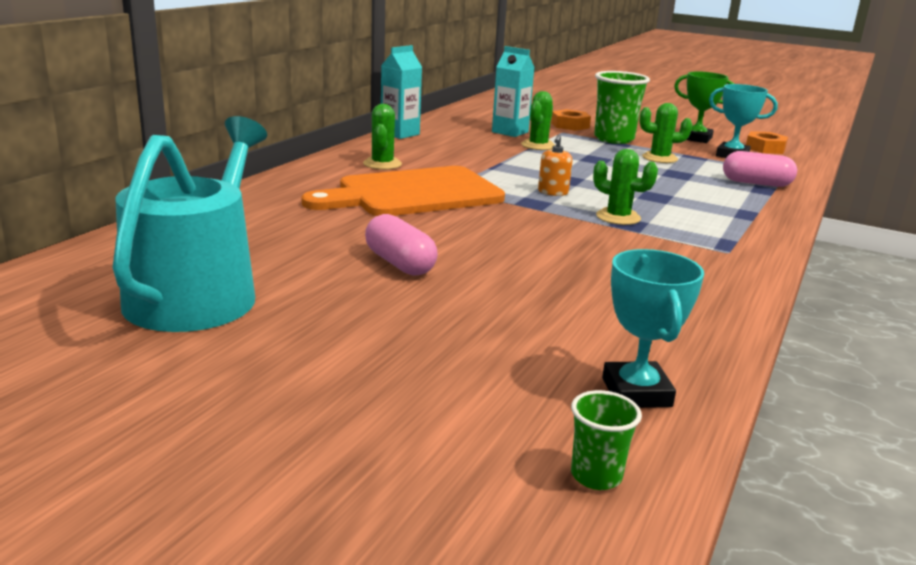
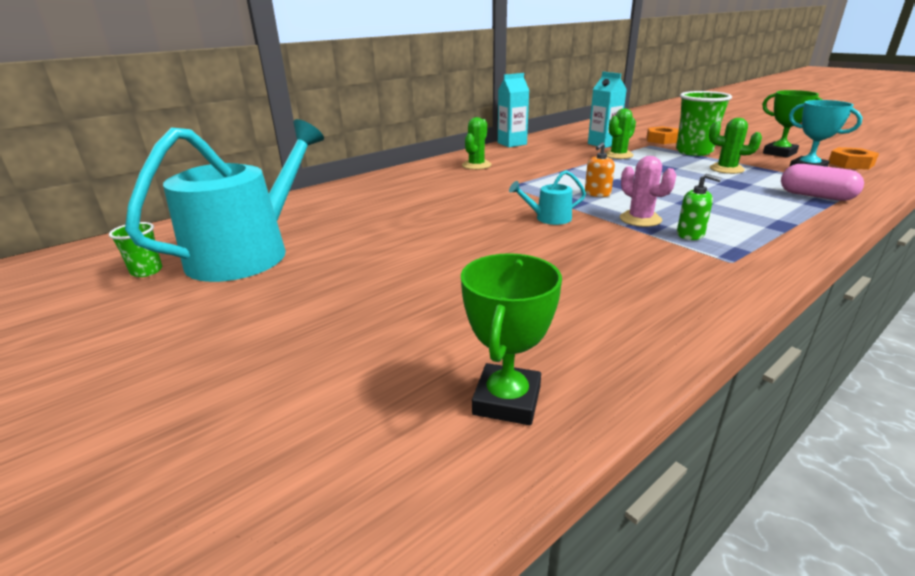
camera: 25 degrees right, 5 degrees up
orange cutting board [302,166,505,216] -> none
pink capsule [365,214,438,276] -> none
green cup [571,390,642,490] -> green cup moved to [109,222,162,277]
green cactus [593,149,658,225] -> pink cactus [620,156,676,227]
turquoise trophy [602,249,704,408] -> green trophy [461,253,562,425]
none -> turquoise watering can [509,170,586,225]
none -> green soap dispenser [677,174,721,240]

